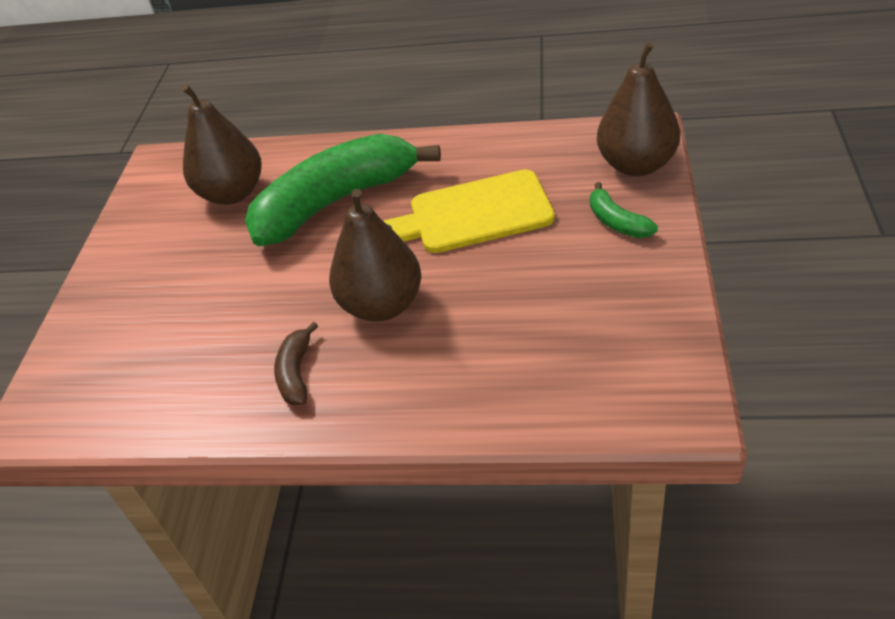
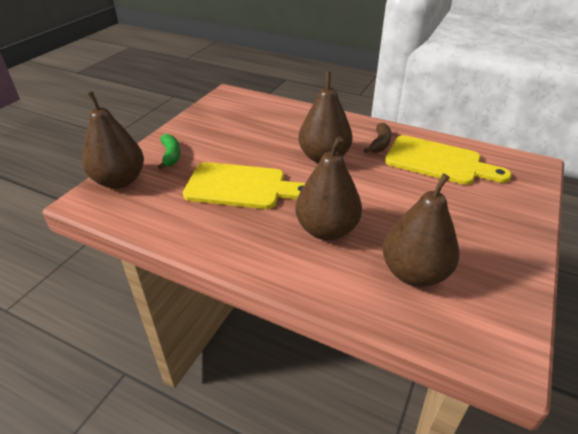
camera: 165 degrees left, 5 degrees down
green banana [245,134,441,246] -> brown pear [295,136,362,240]
none -> yellow cutting board [385,135,512,185]

